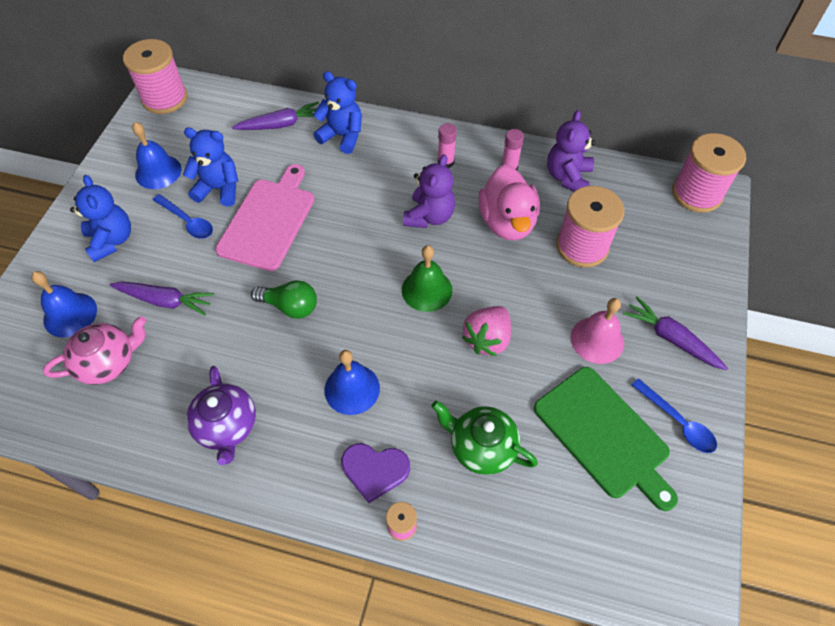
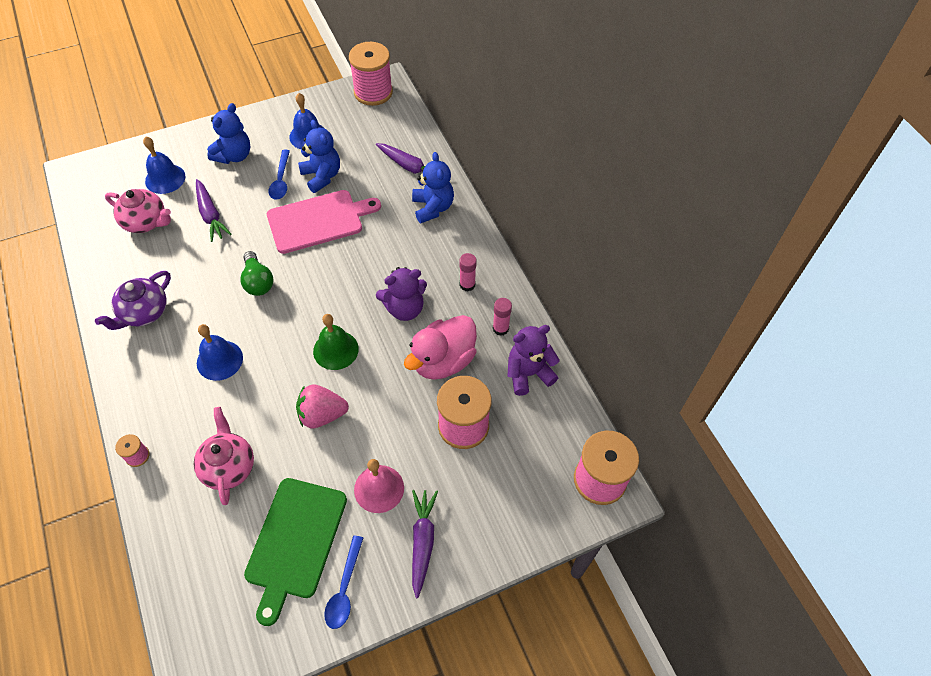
camera: 50 degrees right, 0 degrees up
purple heart [341,443,410,503] -> none
green teapot [431,400,538,475] -> pink teapot [194,407,254,505]

